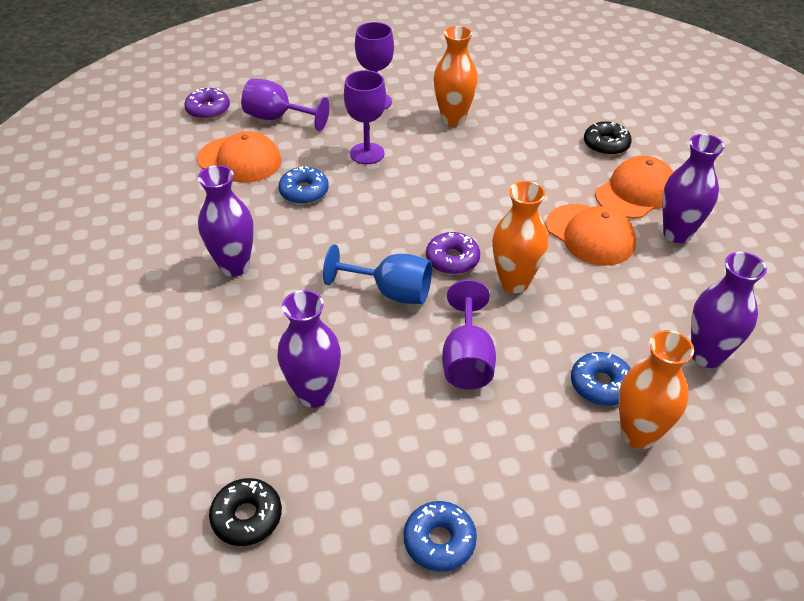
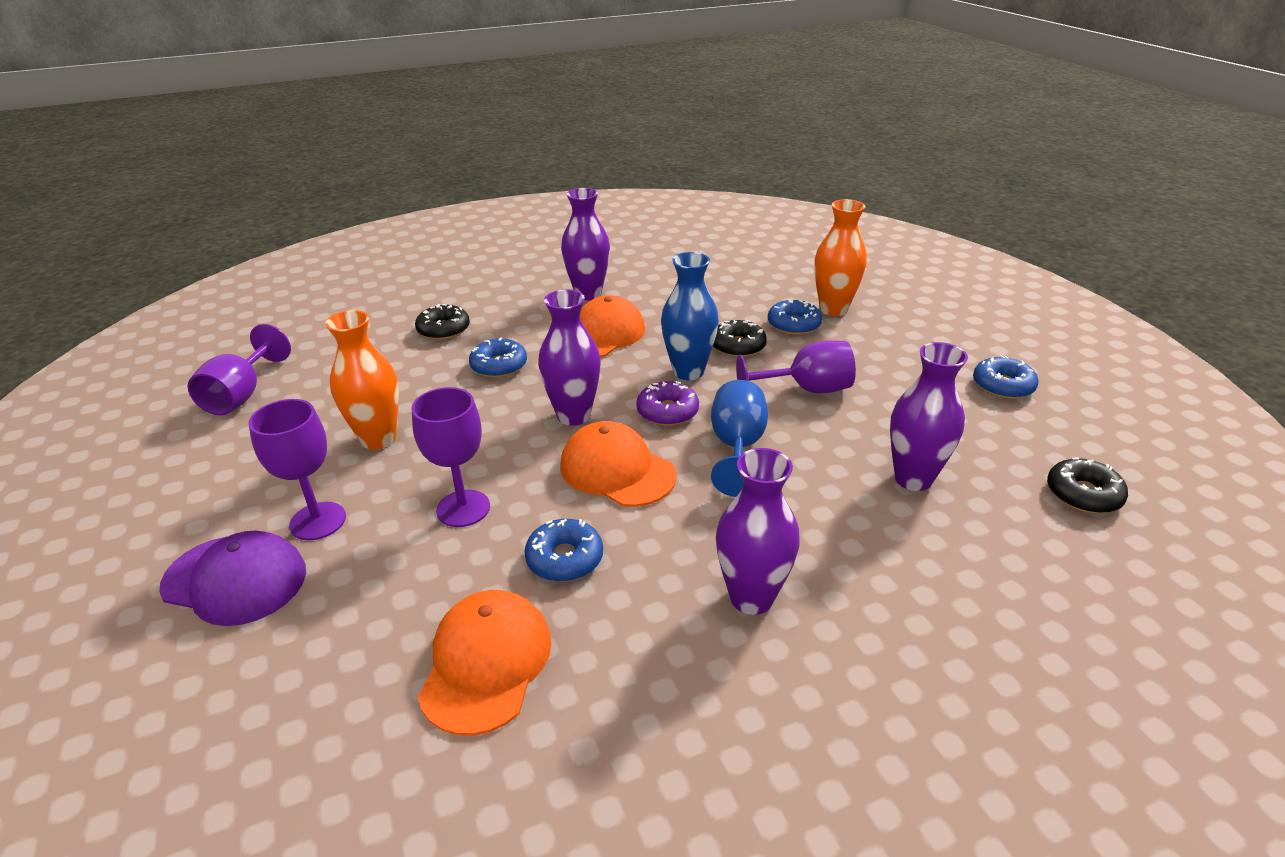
camera: 100 degrees left, 10 degrees down
purple donut [185,88,230,119] -> none
purple goblet [241,78,330,131] -> purple goblet moved to [187,324,291,415]
orange vase [492,181,548,293] -> blue vase [661,252,719,380]
orange cap [595,156,673,219] -> orange cap moved to [560,421,677,507]
purple vase [691,252,767,368] -> purple vase moved to [538,290,601,426]
none -> purple cap [159,531,306,626]
none -> blue donut [469,338,527,378]
none -> black donut [713,320,767,357]

